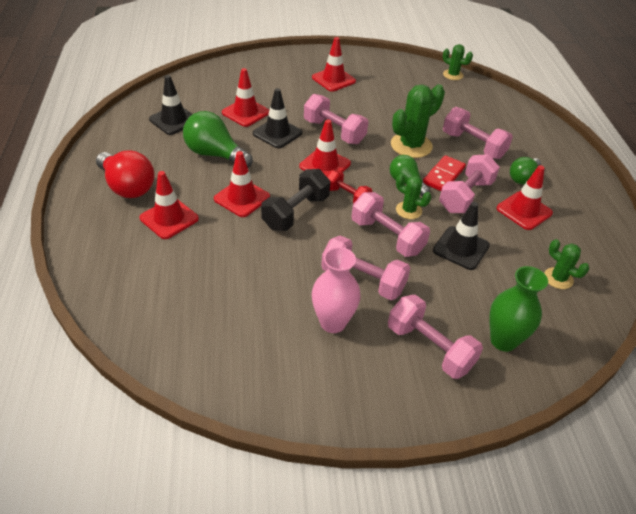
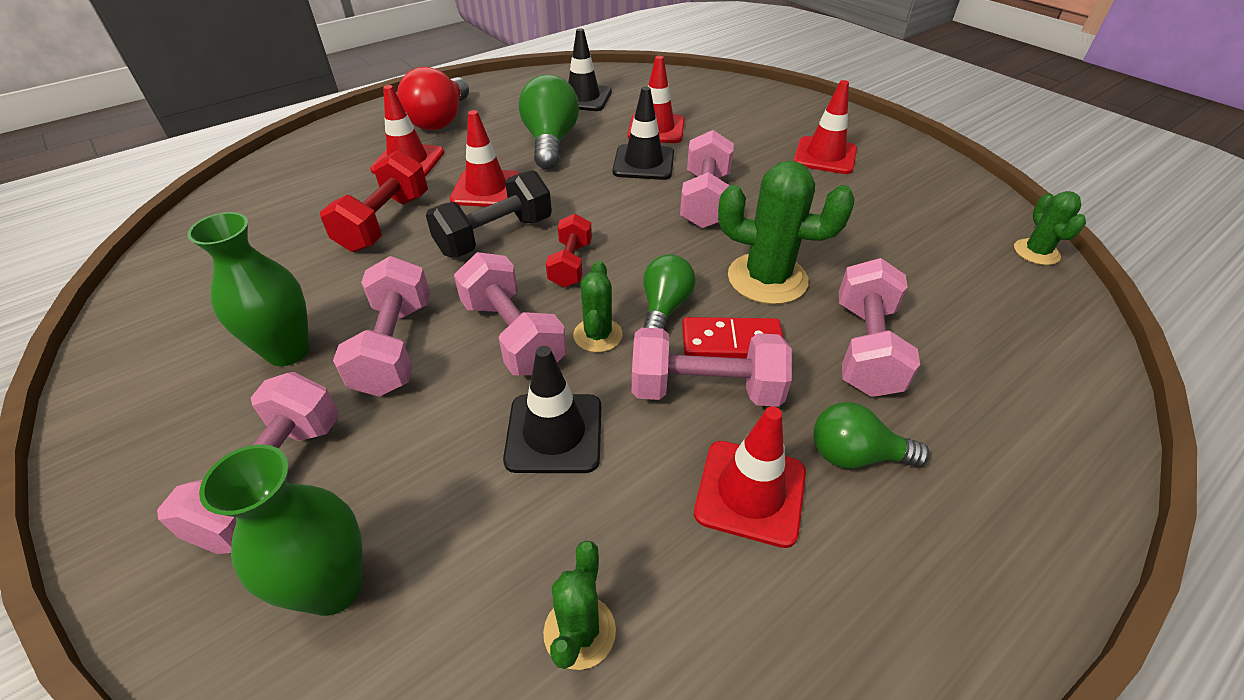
camera: 60 degrees right, 0 degrees up
black dumbbell [261,169,330,231] -> black dumbbell turned 45 degrees counterclockwise [426,170,552,257]
red traffic cone [299,119,351,177] -> none
pink vase [312,247,360,333] -> green vase [187,212,310,366]
pink dumbbell [352,192,430,257] -> pink dumbbell turned 45 degrees counterclockwise [454,252,567,375]
none -> red dumbbell [320,150,428,252]

